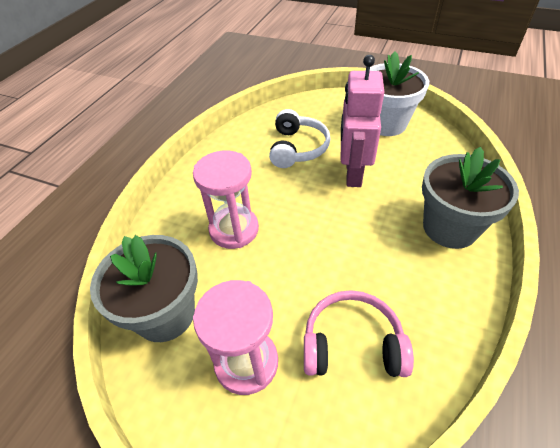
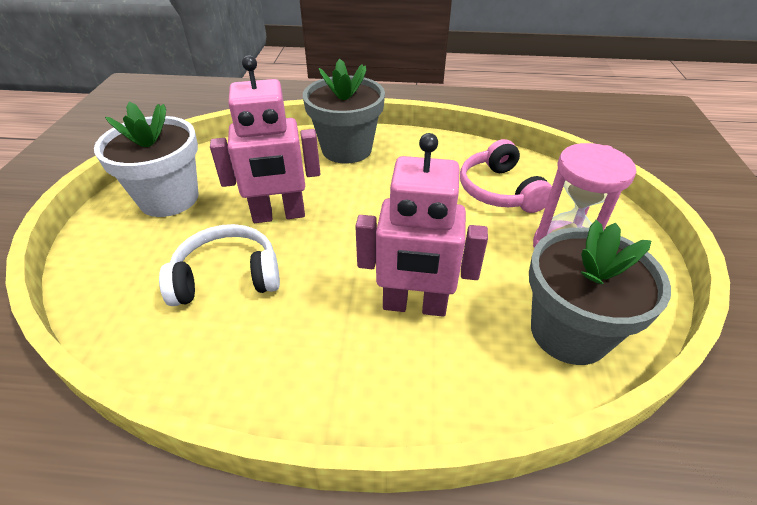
camera: 110 degrees left, 5 degrees down
pink hourglass [193,151,259,249] -> pink robot [355,133,488,317]

